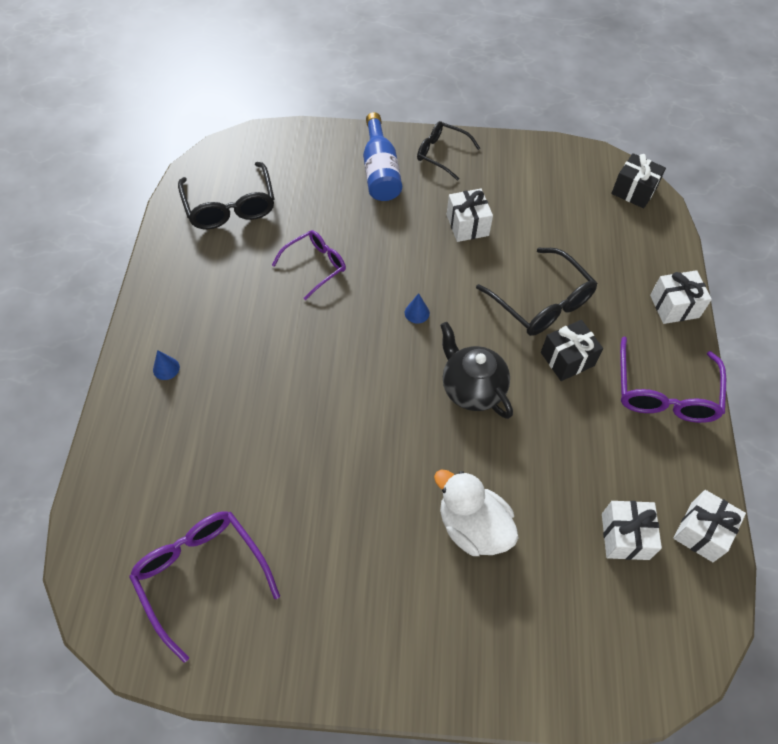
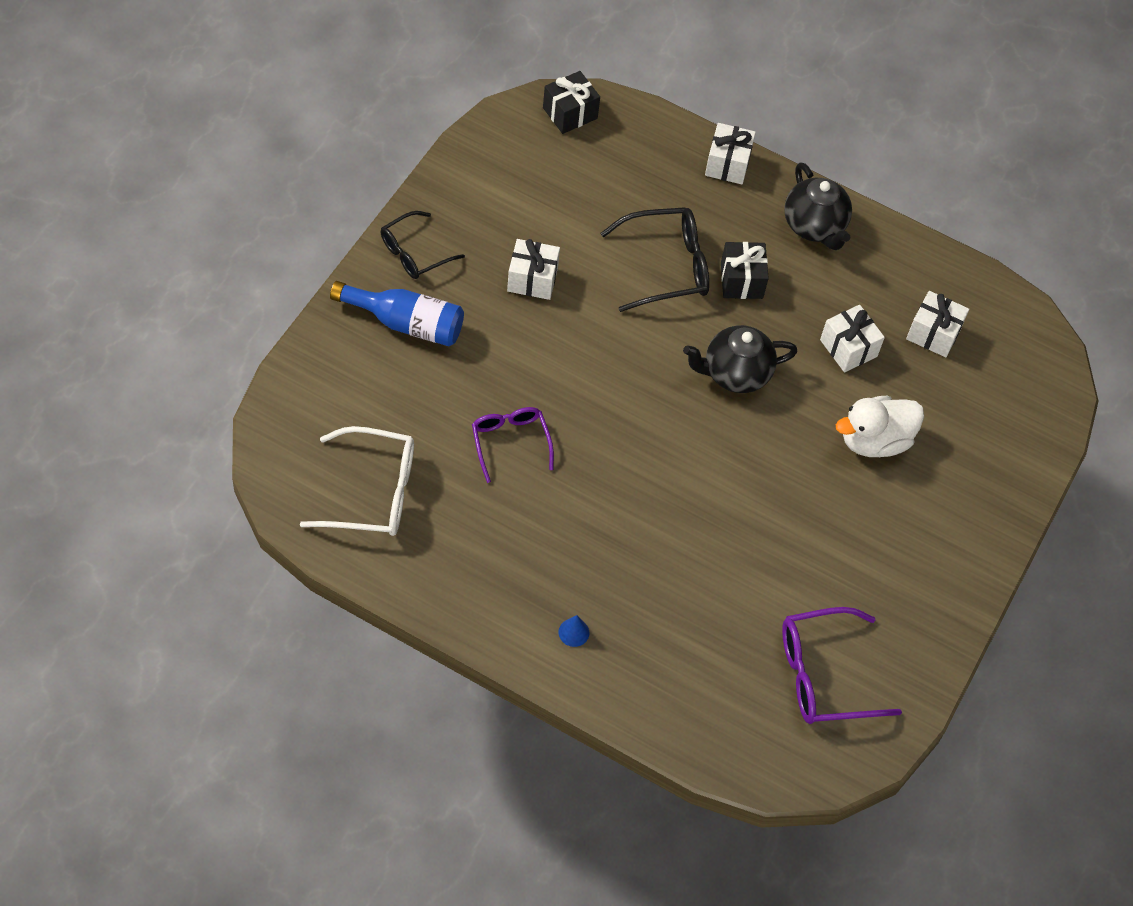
camera: 70 degrees left, 0 degrees up
black glasses [178,162,274,229] -> white glasses [300,426,414,536]
blue cone [405,293,430,323] -> none
purple glasses [620,336,726,423] -> black teapot [784,162,852,250]
white gift [673,490,746,562] -> white gift moved to [820,305,885,373]

